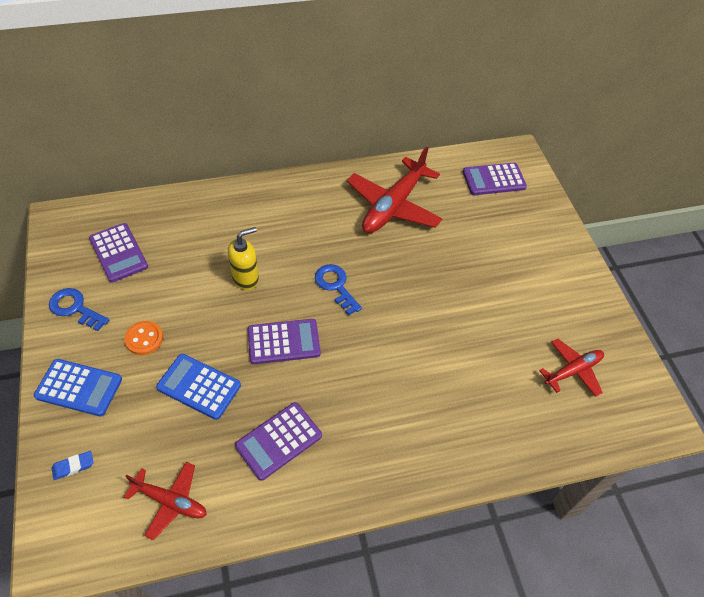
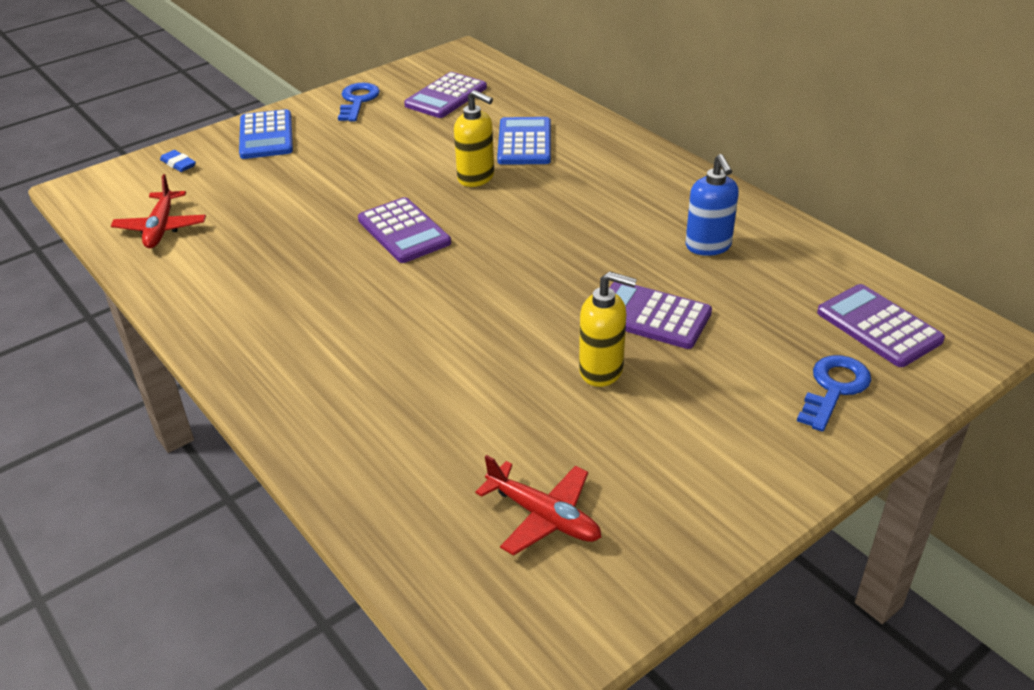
camera: 70 degrees right, 15 degrees down
orange button [124,321,163,355] -> none
blue calculator [156,354,241,420] -> blue calculator moved to [497,117,551,165]
purple calculator [235,402,322,481] -> purple calculator moved to [610,282,712,349]
blue key [315,264,362,316] -> blue key moved to [797,355,871,432]
red plane [347,146,443,233] -> blue soap dispenser [685,154,739,256]
none -> yellow soap dispenser [579,271,637,387]

